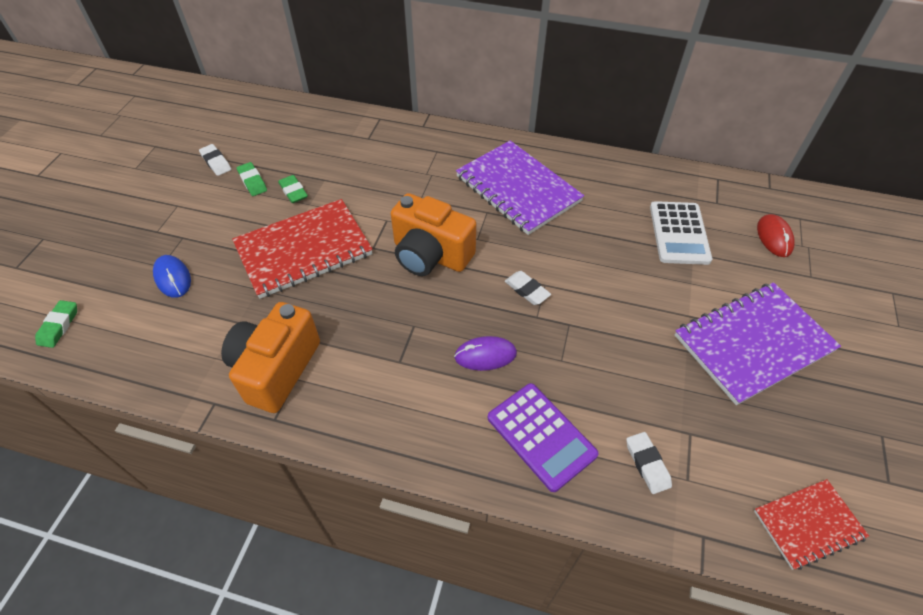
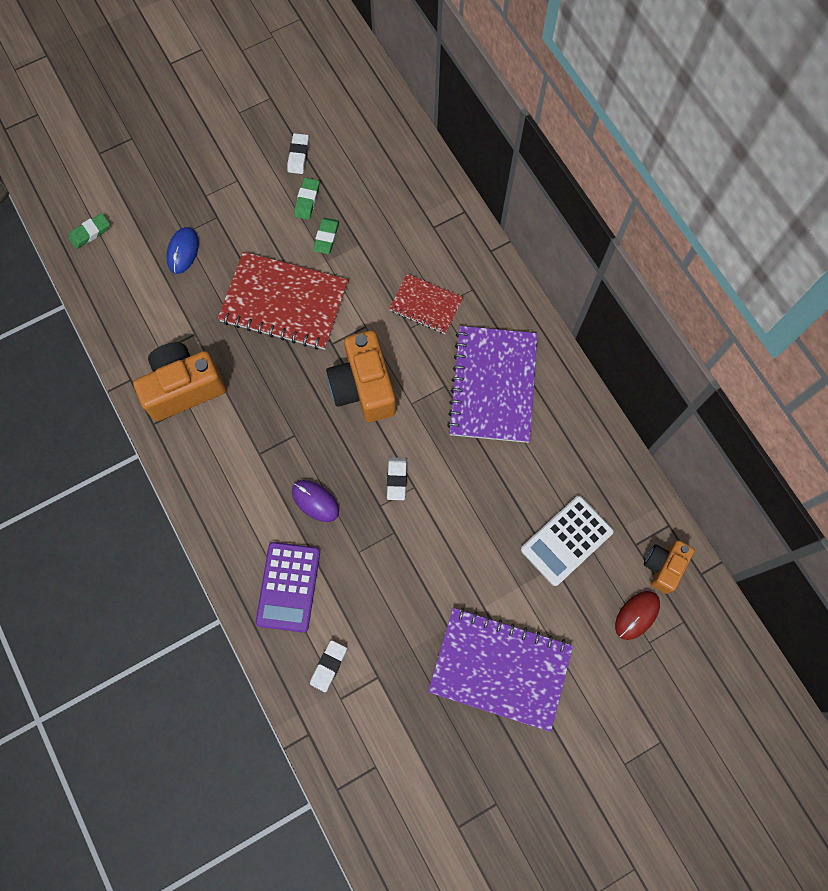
camera: 45 degrees right, 20 degrees up
red notebook [754,479,869,570] -> red notebook moved to [389,274,463,334]
none -> orange camera [644,540,695,594]

